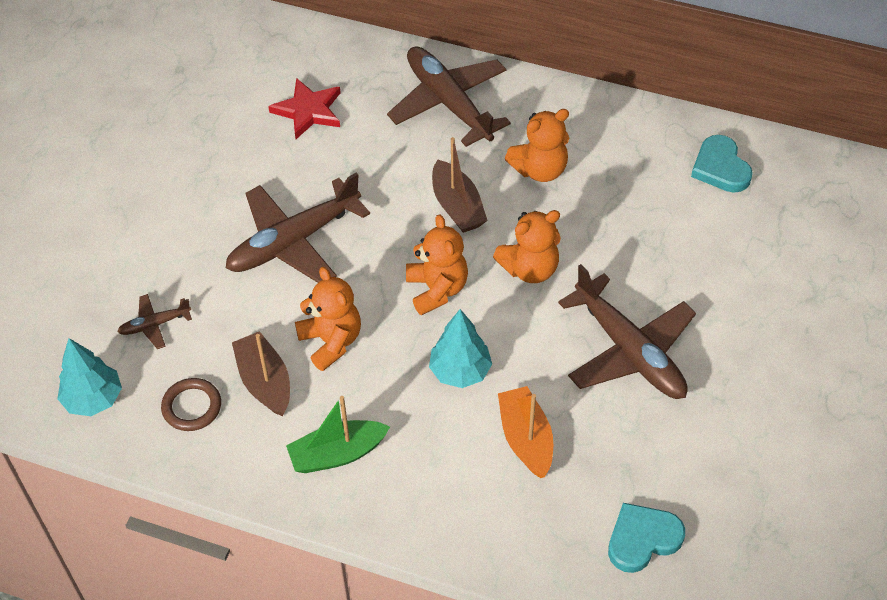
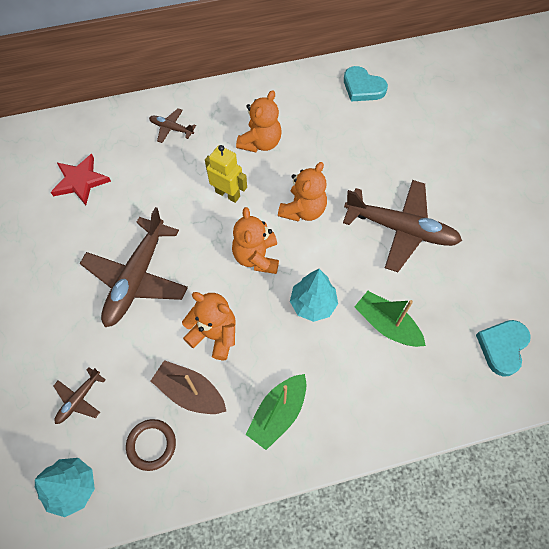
camera: 35 degrees left, 10 degrees up
brown plane [387,46,511,147] -> brown plane [149,108,196,143], size x0.46
orange teddy bear [406,214,468,315] -> orange teddy bear turned 135 degrees counterclockwise [232,207,279,274]
brown boat [432,137,488,233] -> yellow robot [205,145,247,203]
orange boat [498,386,553,478] -> green boat [354,291,426,347]

